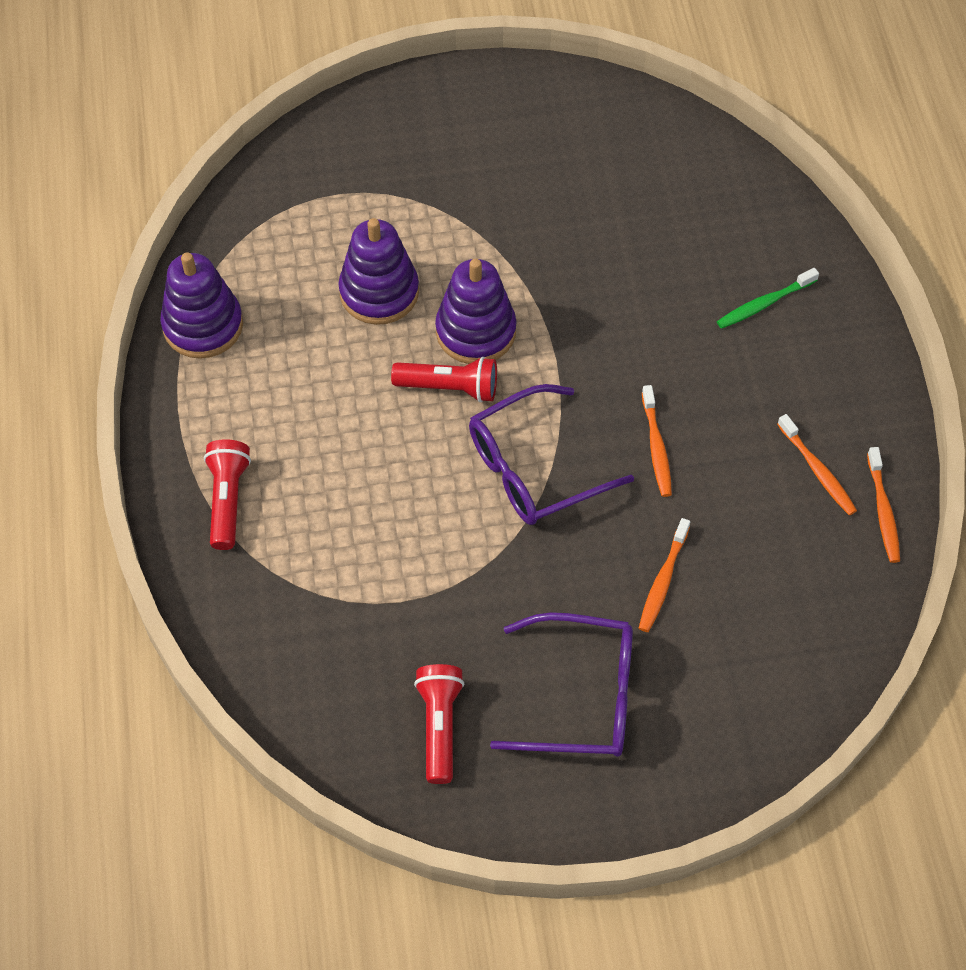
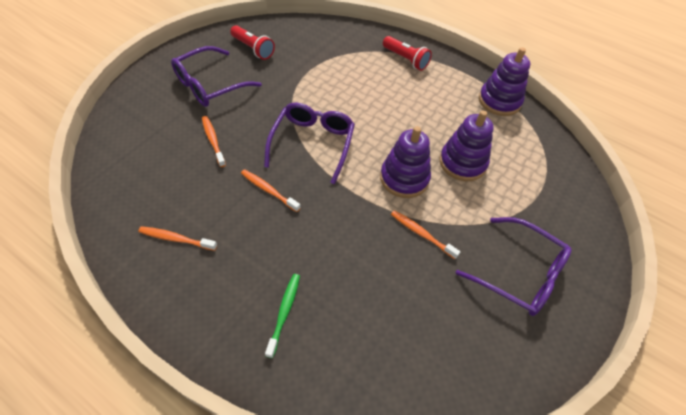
camera: 130 degrees right, 5 degrees down
red flashlight [391,357,497,402] -> none
orange toothbrush [867,447,900,563] -> orange toothbrush moved to [391,210,460,259]
none -> purple glasses [456,217,572,316]

